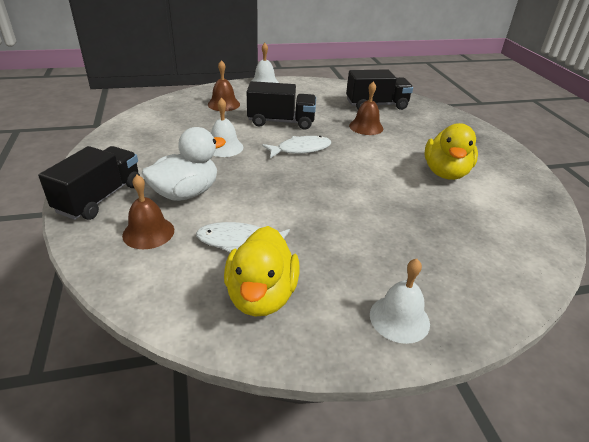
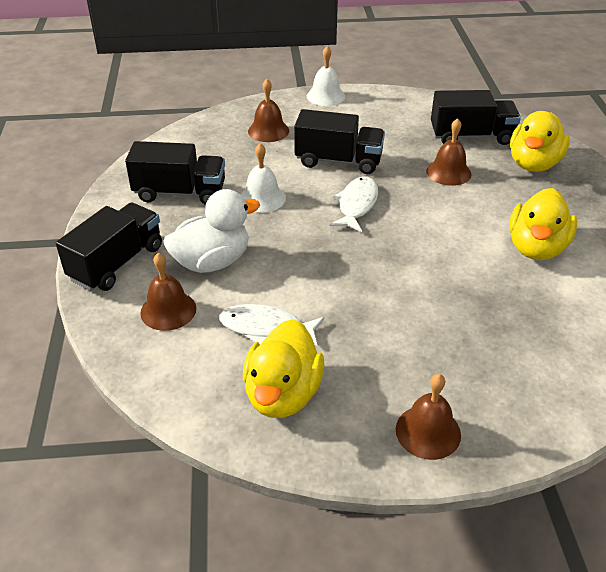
camera: 10 degrees right, 5 degrees up
white fish [262,136,331,158] -> white fish turned 60 degrees counterclockwise [330,177,378,232]
white bell [370,259,430,344] -> brown bell [396,374,461,460]
none -> black truck [125,141,225,205]
none -> yellow duck [510,111,570,172]

